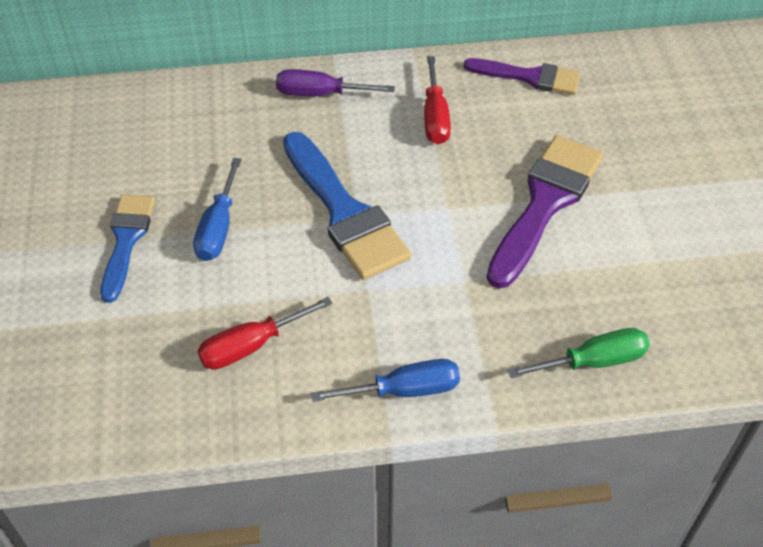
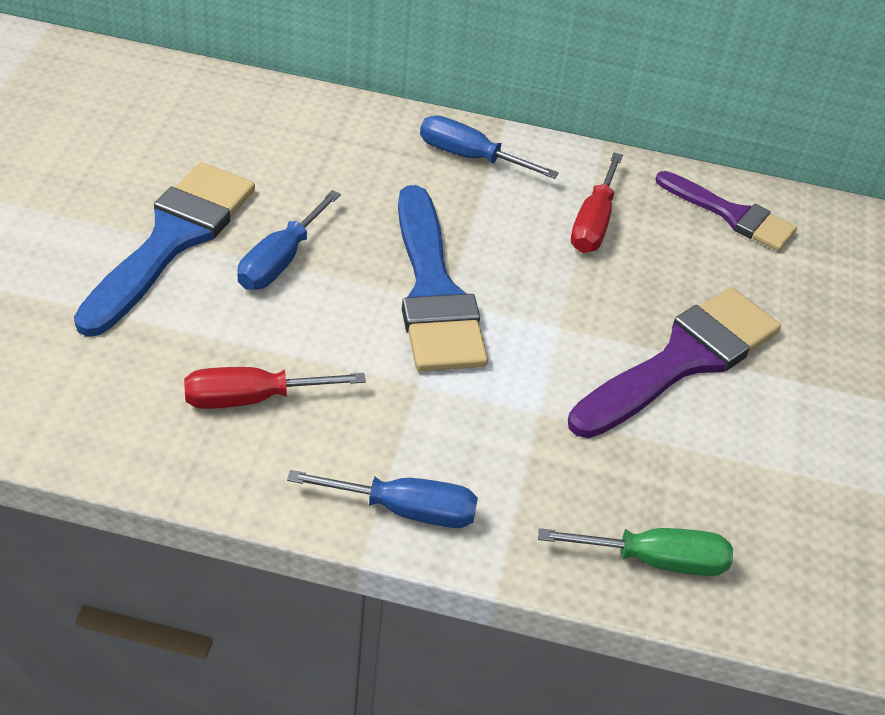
camera: 15 degrees right, 5 degrees down
blue brush [100,194,155,303] -> blue brush [74,162,255,337], size x1.59
purple screwdriver [276,69,395,96] -> blue screwdriver [420,115,559,179]

